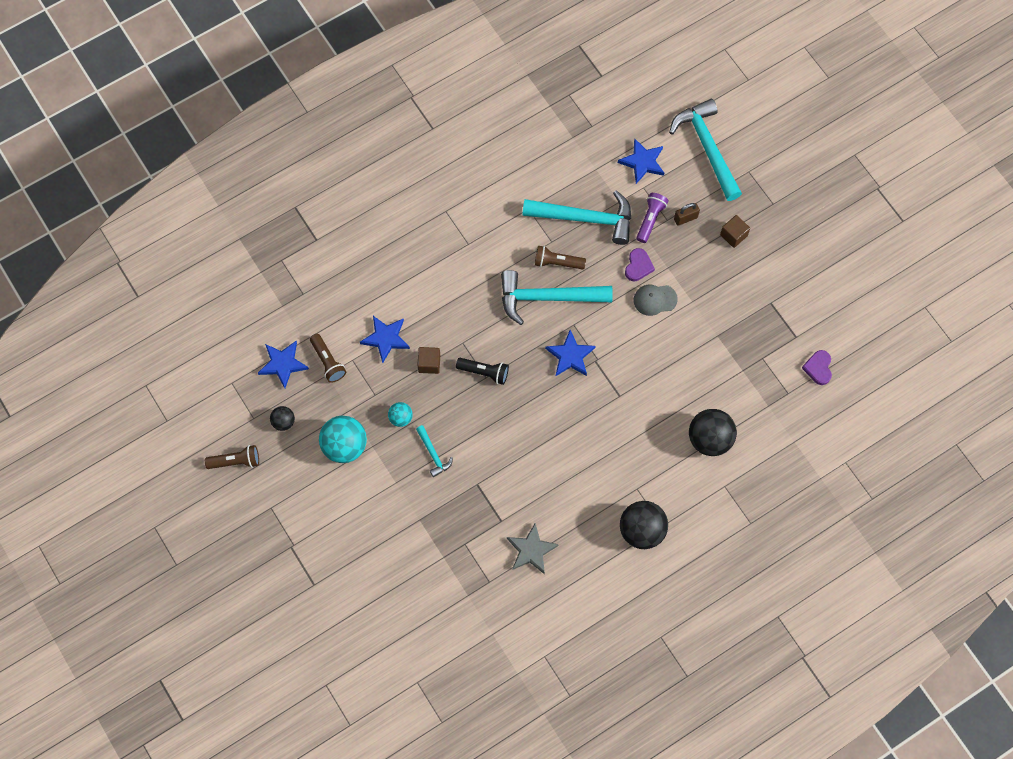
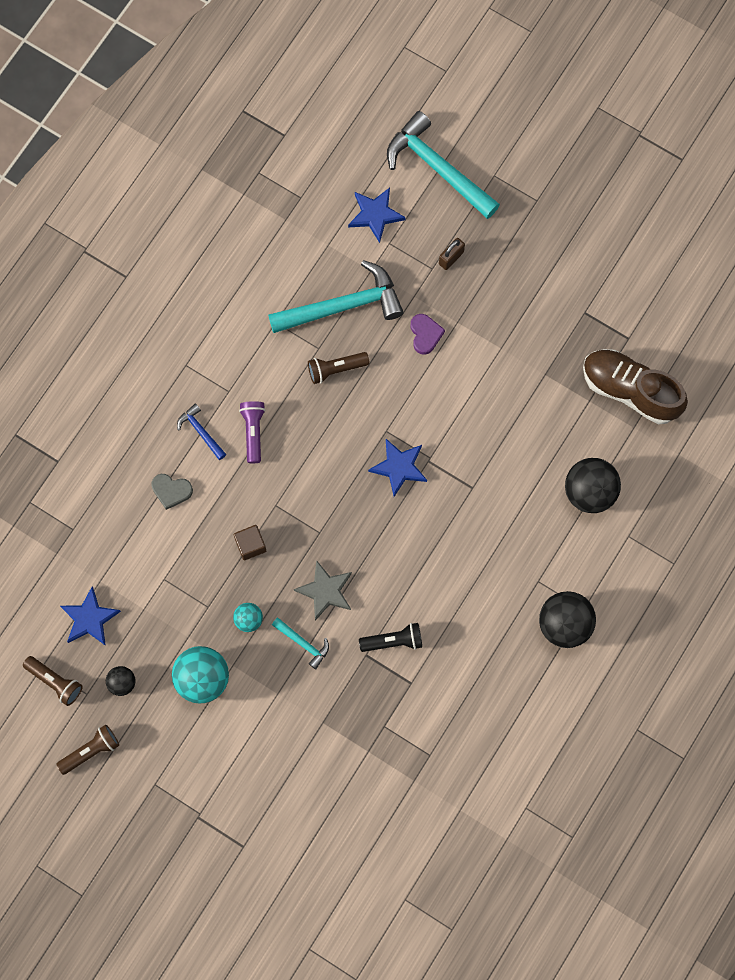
camera: 25 degrees left, 5 degrees up
brown flashlight [310,334,346,383] -> brown flashlight moved to [23,656,83,706]
blue star [360,316,410,363] -> none
black flashlight [456,358,509,385] -> black flashlight moved to [359,623,422,652]
turquoise hammer [501,270,613,325] -> none
grey star [507,523,559,574] -> grey star moved to [294,560,352,621]
grey cap [634,285,678,316] -> none
purple flashlight [636,193,668,243] -> purple flashlight moved to [239,401,265,463]
brown cube [720,215,750,248] -> none
purple heart [802,350,832,385] -> none
none -> grey heart [151,474,193,510]
none -> blue hammer [177,403,226,460]
none -> brown shoe [583,349,688,424]

